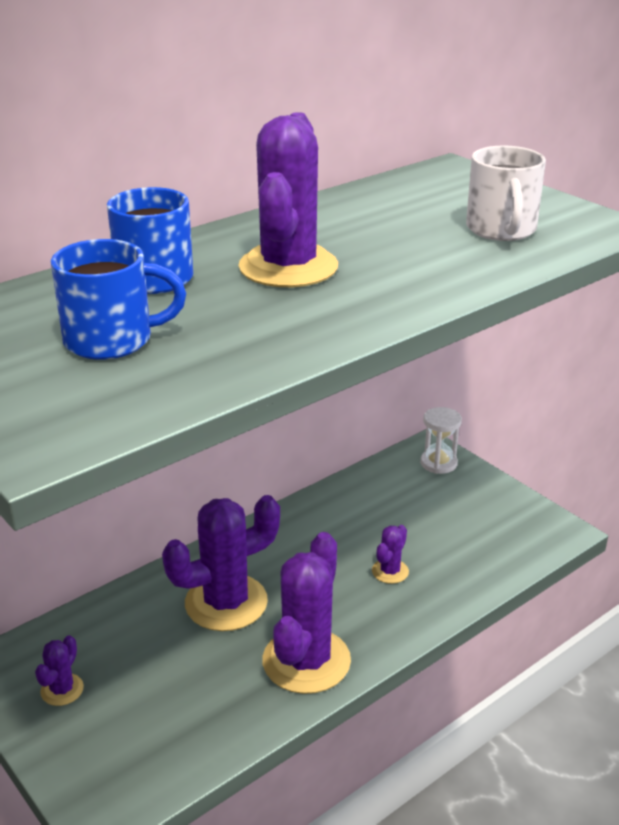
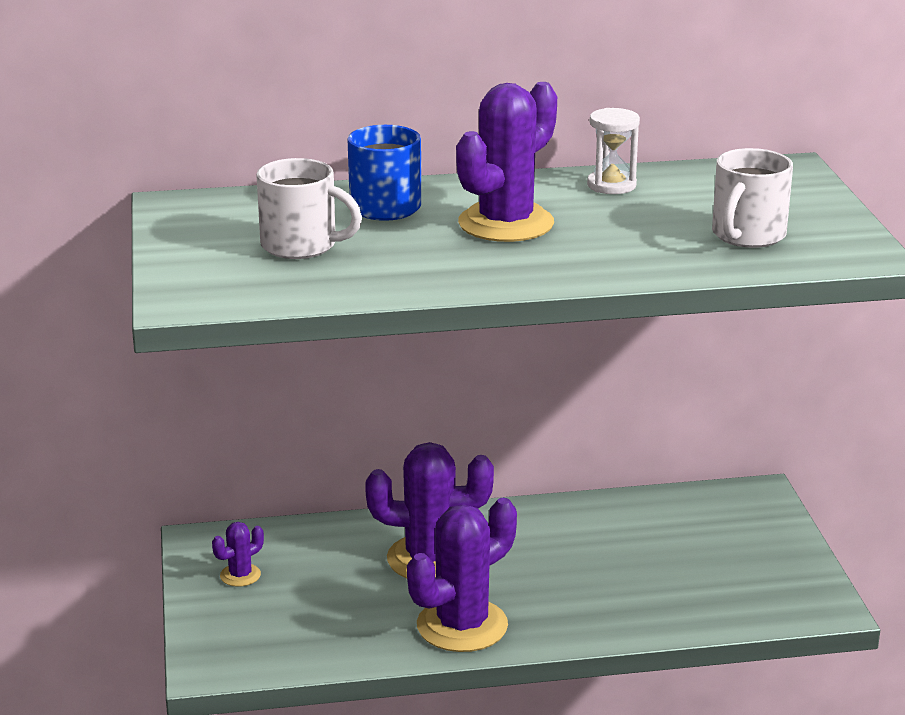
camera: 30 degrees right, 5 degrees down
blue mug [51,239,186,360] -> white mug [256,158,362,259]
purple cactus [372,525,409,584] -> none
white hourglass [420,407,462,474] -> white hourglass moved to [587,108,640,194]

